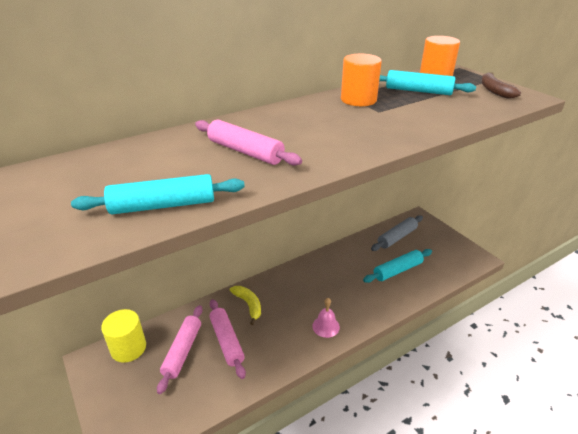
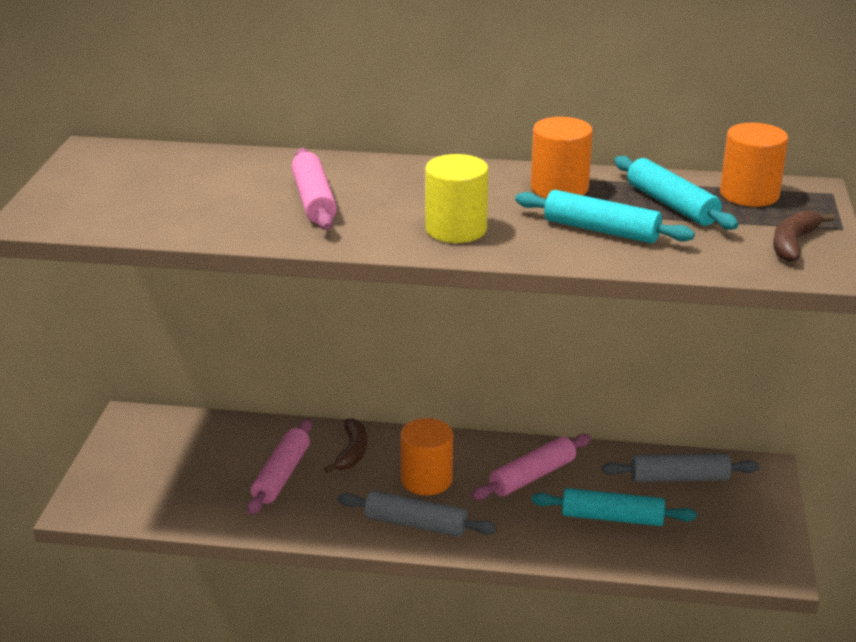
camera: 40 degrees right, 5 degrees down
turquoise rolling pin [71,174,245,214] -> turquoise rolling pin moved to [515,190,695,243]
yellow cylinder [101,309,146,363] -> yellow cylinder moved to [425,154,489,243]
pink rolling pin [157,305,203,394] -> pink rolling pin moved to [472,434,591,500]
yellow banana [229,286,261,325] -> brown banana [324,418,367,473]
pink bell [312,298,340,338] -> grey rolling pin [338,491,496,537]
none -> orange cylinder [400,418,453,495]

